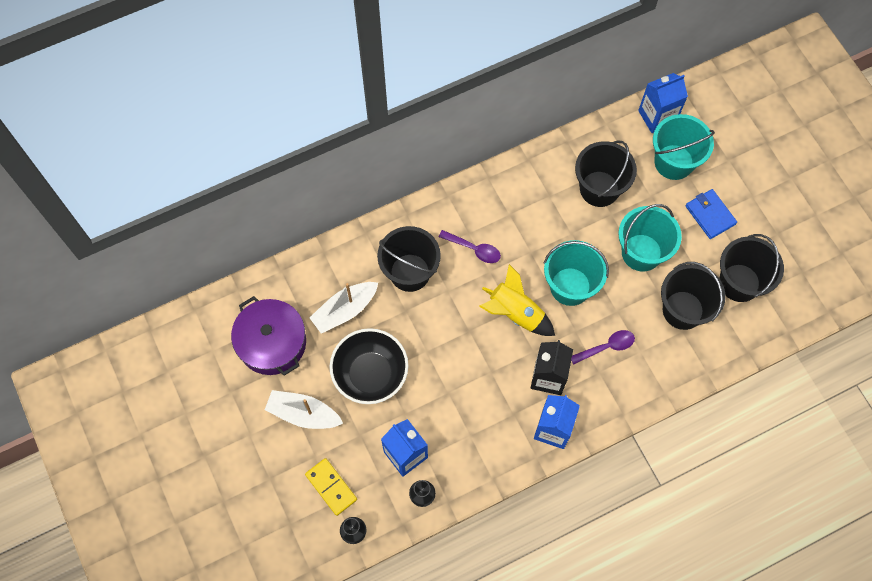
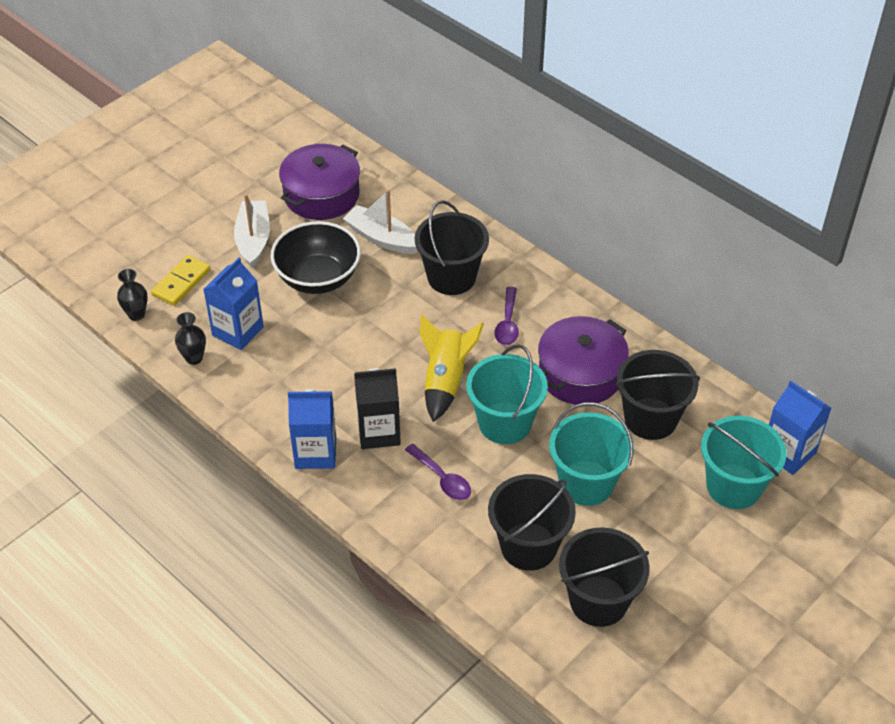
camera: 70 degrees right, 20 degrees down
blue wallet [686,189,737,239] -> none
none -> purple pot [538,316,629,405]

